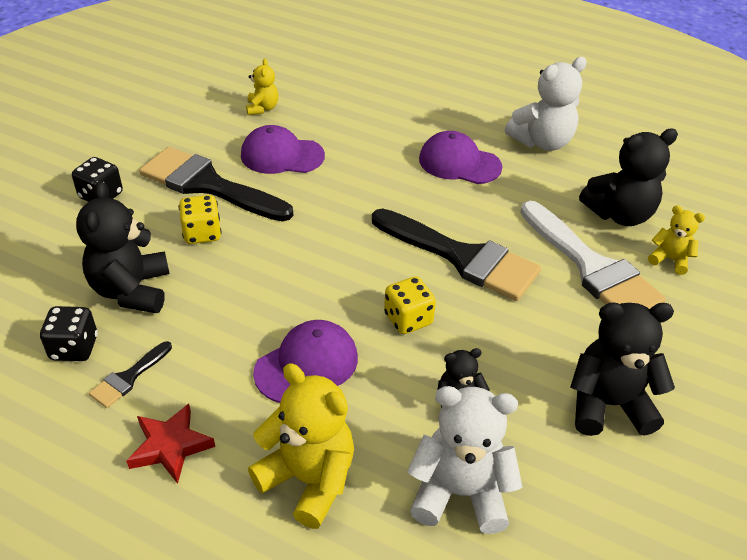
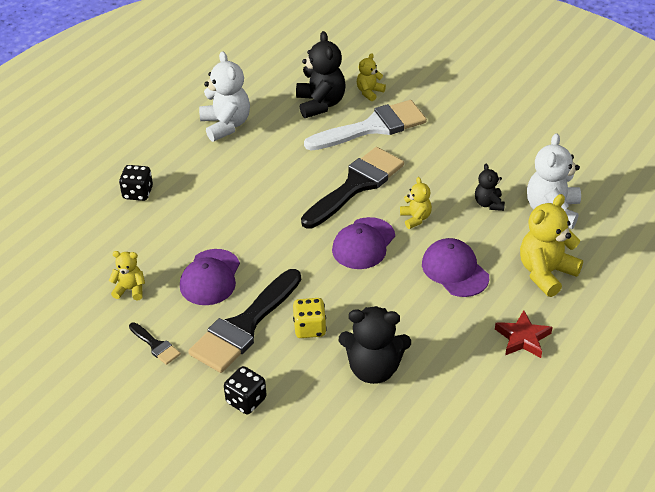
camera: 80 degrees left, 0 degrees up
black dice [40,306,98,361] -> black dice moved to [119,165,153,201]
black brush [89,341,172,408] -> black brush moved to [129,322,181,365]
yellow dice [384,276,436,334] -> yellow teddy bear [400,177,432,229]
purple cap [419,131,502,184] -> purple cap moved to [332,217,395,269]
black teddy bear [570,302,675,436] -> none

